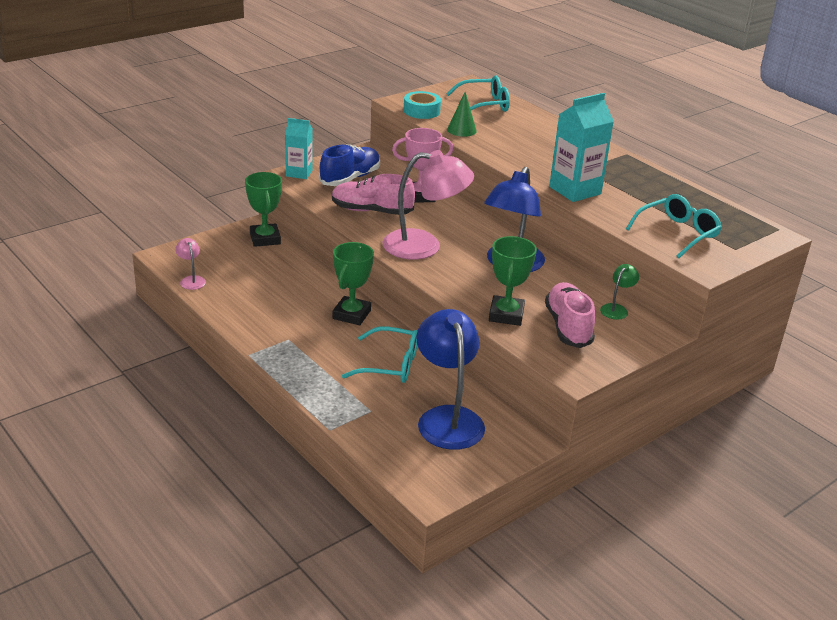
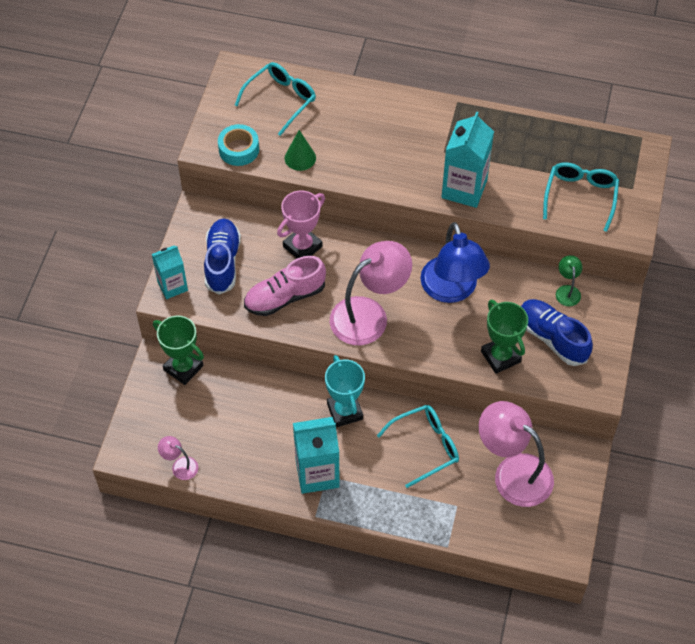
camera: 35 degrees left, 25 degrees up
green trophy [333,242,374,325] -> turquoise trophy [325,355,365,427]
blue lamp [416,309,485,450] -> pink lamp [479,401,554,507]
pink shoe [545,282,595,348] -> blue shoe [521,299,593,366]
none -> turquoise carton [293,417,340,494]

